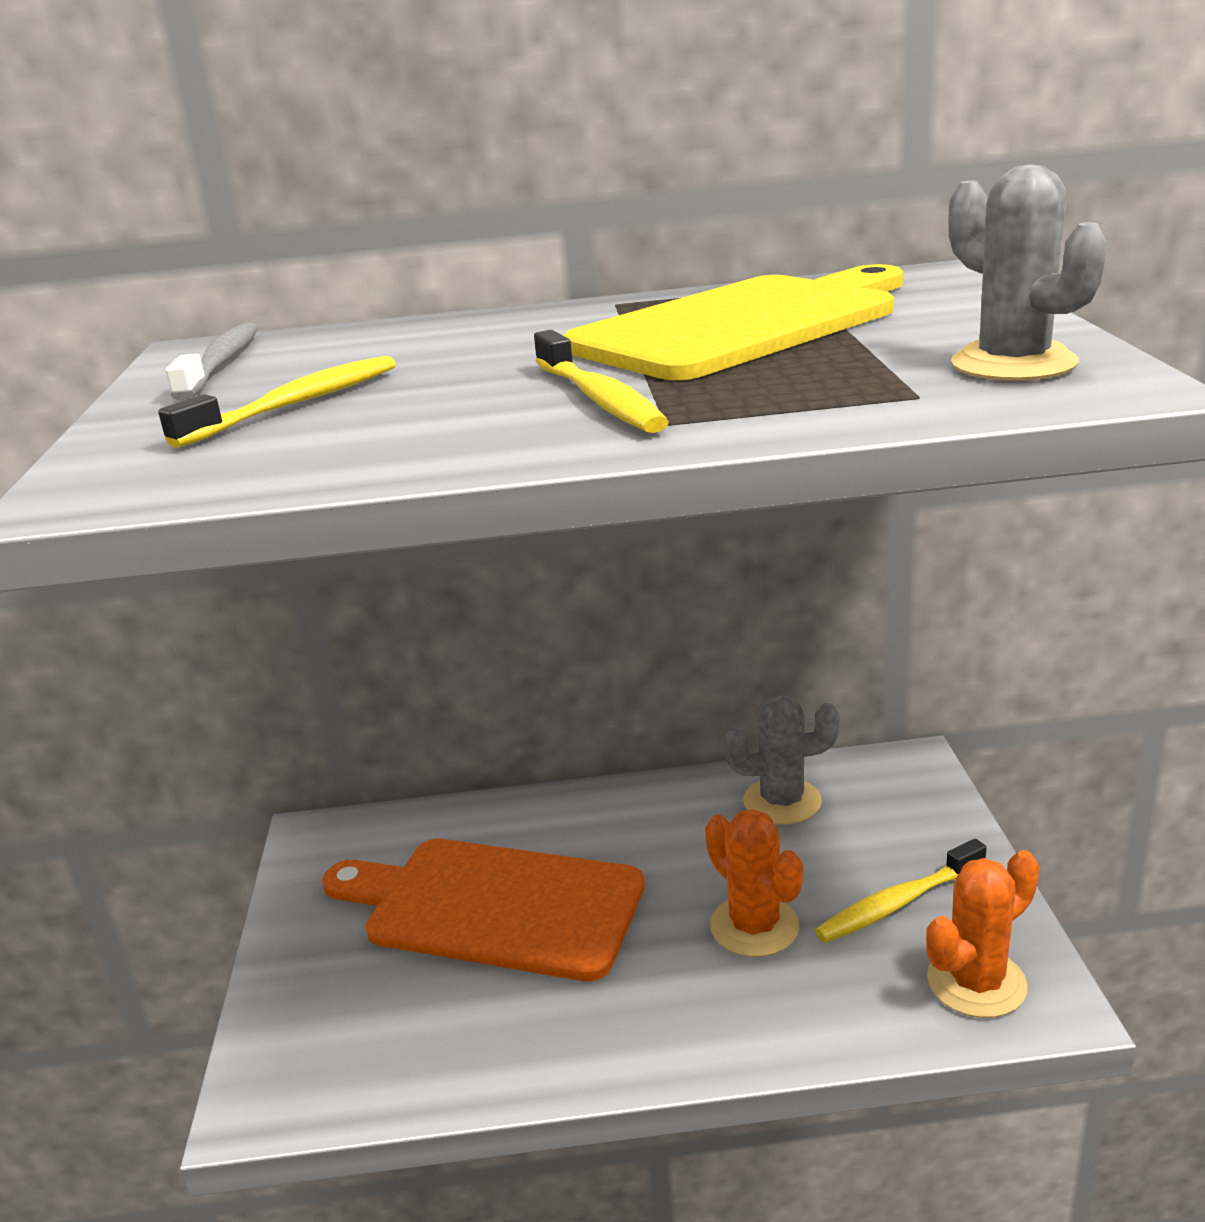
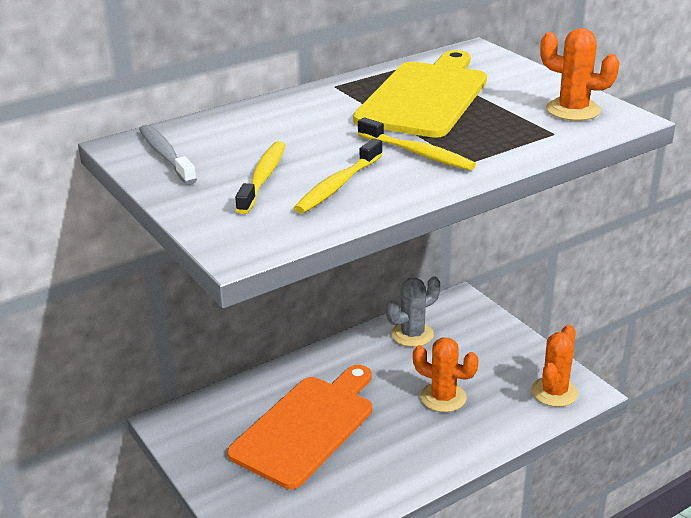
camera: 30 degrees left, 5 degrees up
orange cutting board [322,839,645,981] -> orange cutting board turned 135 degrees clockwise [227,365,372,489]
yellow toothbrush [815,839,987,943] -> yellow toothbrush moved to [294,138,383,214]
grey cactus [949,164,1107,381] -> orange cactus [540,28,619,121]

